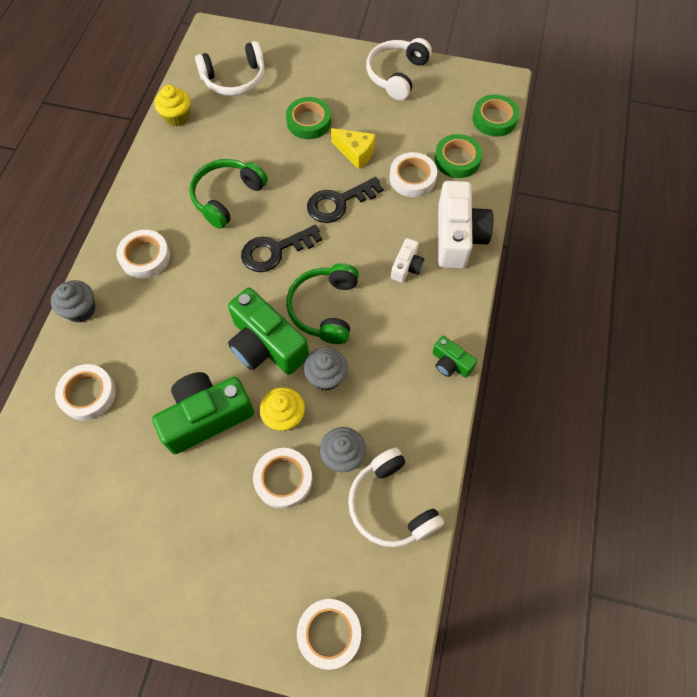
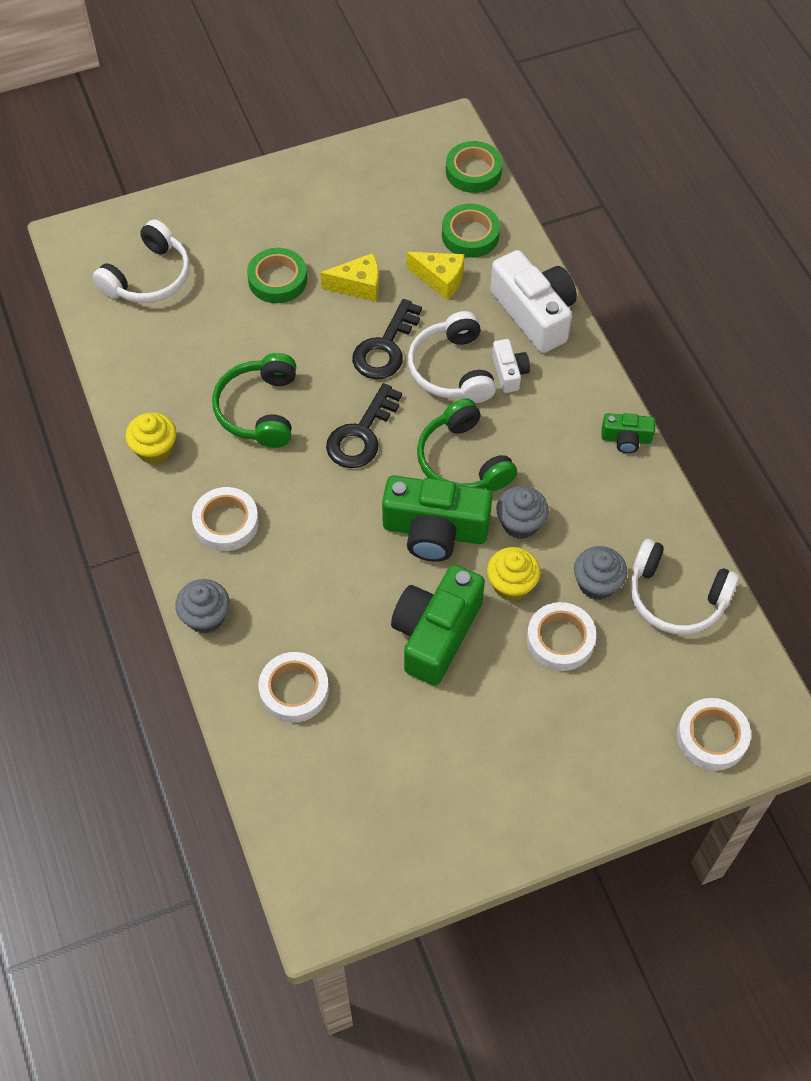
camera: 35 degrees left, 5 degrees down
yellow cupcake [154,85,191,126] -> yellow cupcake moved to [126,412,176,464]
white headphones [366,38,432,100] -> white headphones moved to [408,311,496,403]
white tape [389,152,437,197] -> yellow cheese [407,252,464,300]

